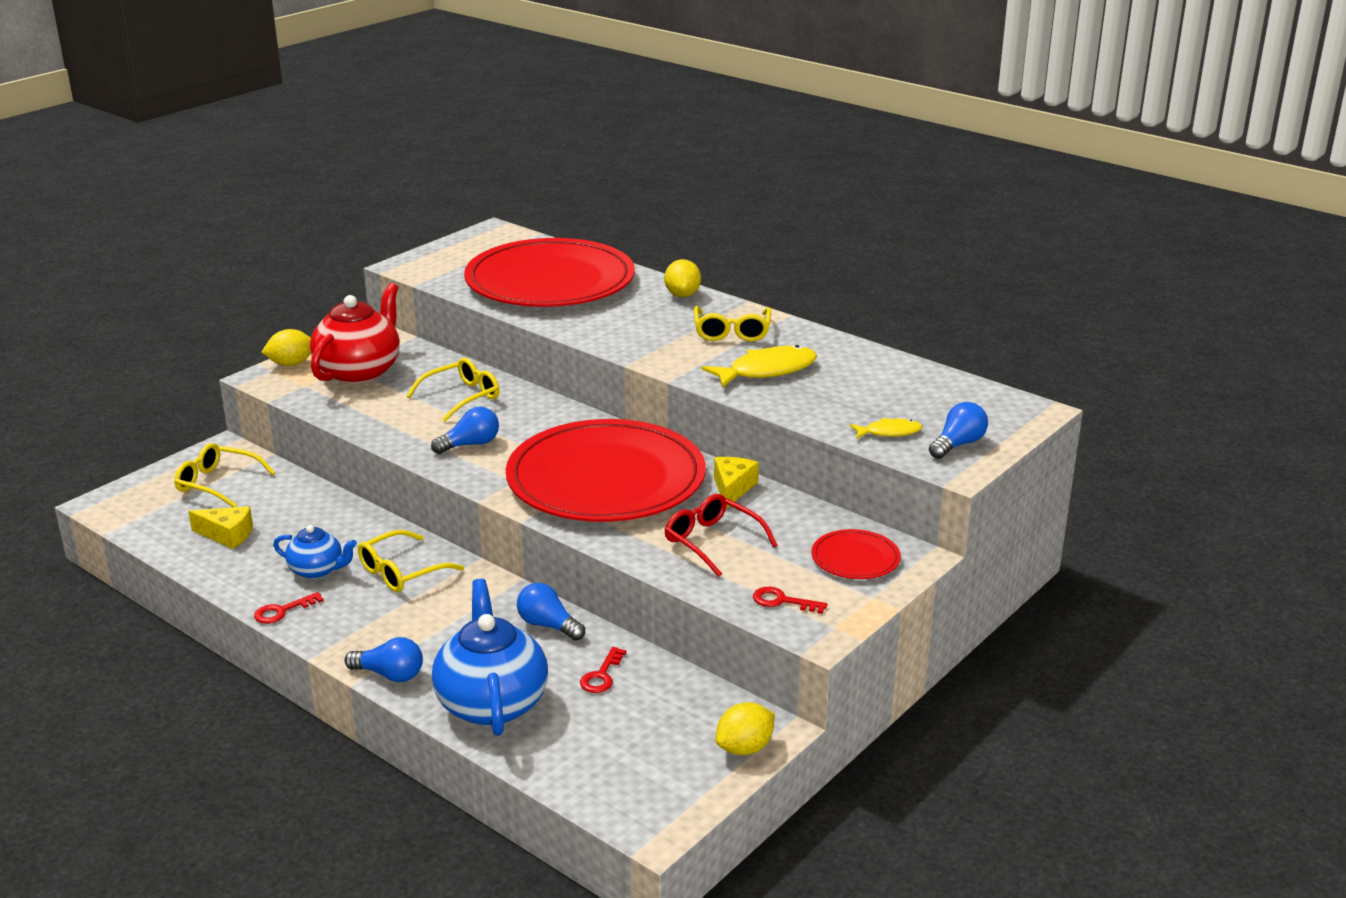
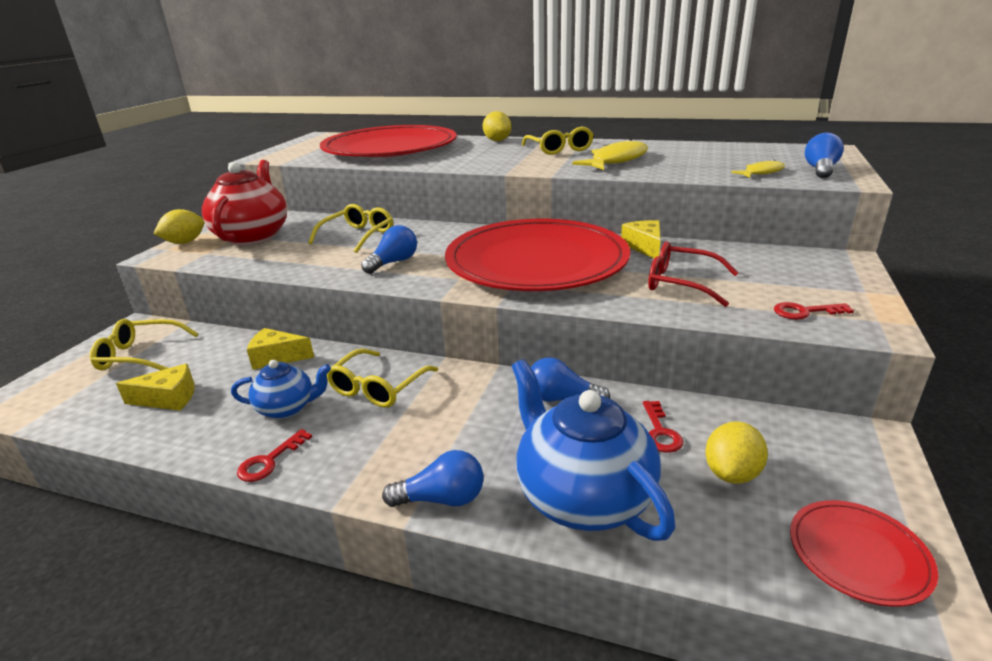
camera: 20 degrees left, 0 degrees up
yellow lemon [716,702,775,755] -> yellow lemon moved to [705,421,768,484]
red plate [811,529,901,579] -> red plate moved to [790,500,938,607]
none -> yellow cheese [247,328,314,370]

